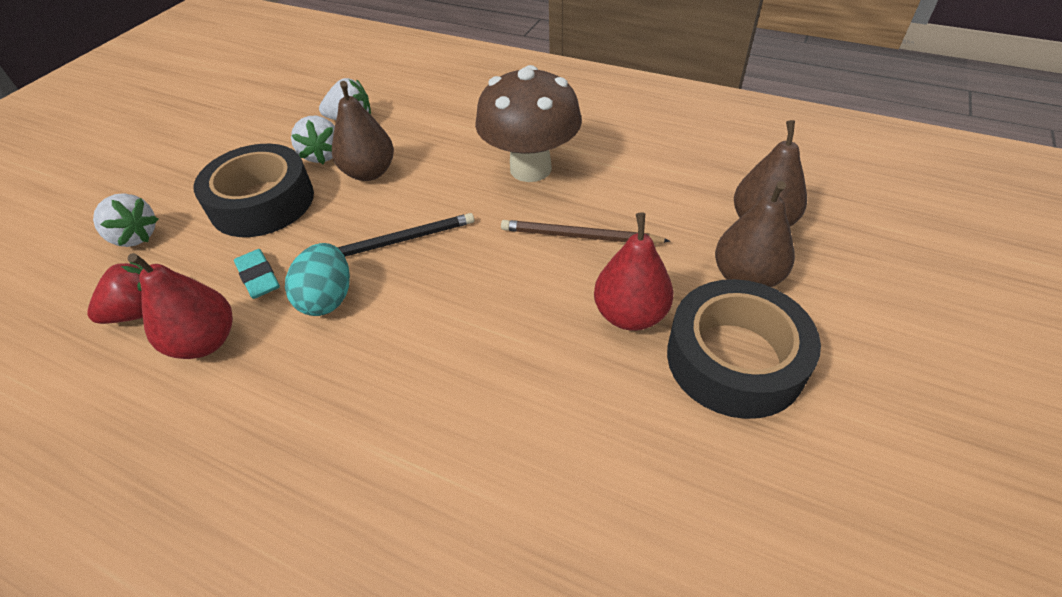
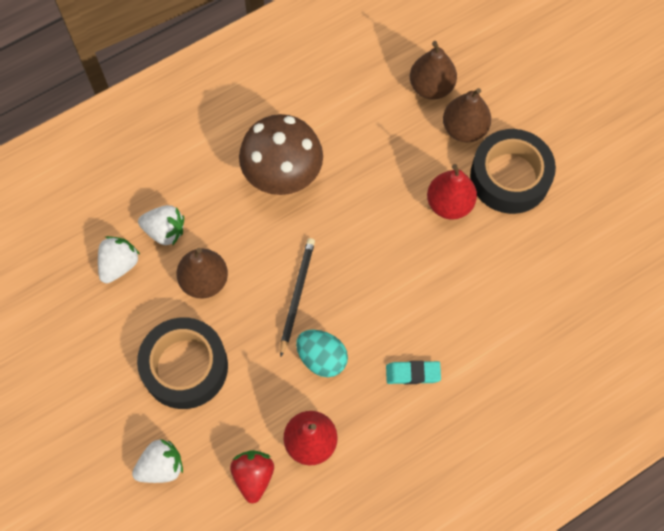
camera: 60 degrees left, 20 degrees up
turquoise eraser [234,249,280,299] -> turquoise eraser moved to [386,361,441,384]
white strawberry [291,116,335,164] -> white strawberry moved to [138,205,184,245]
brown pencil [501,220,670,244] -> none

